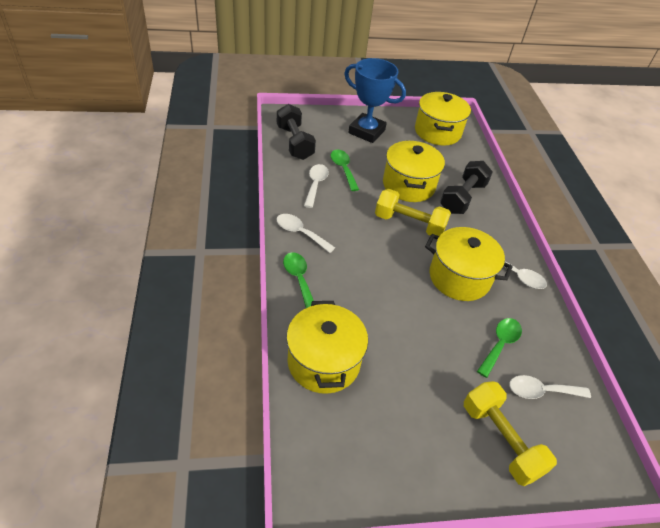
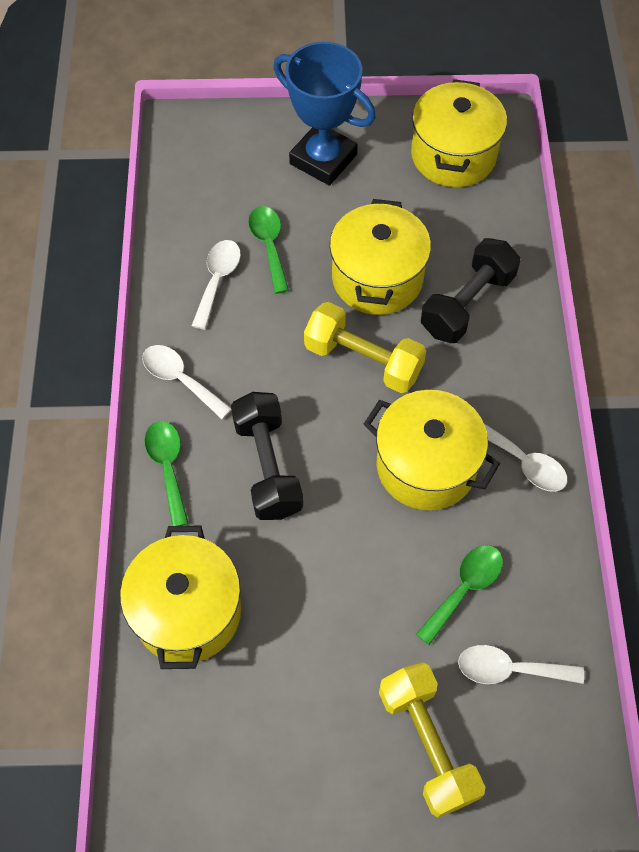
camera: 10 degrees right, 15 degrees up
black dumbbell [277,104,316,160] -> black dumbbell moved to [231,392,303,520]

